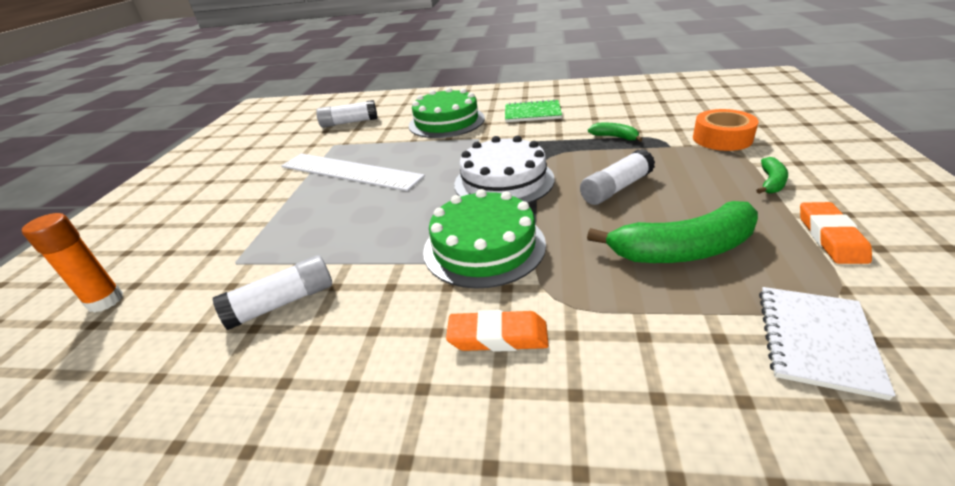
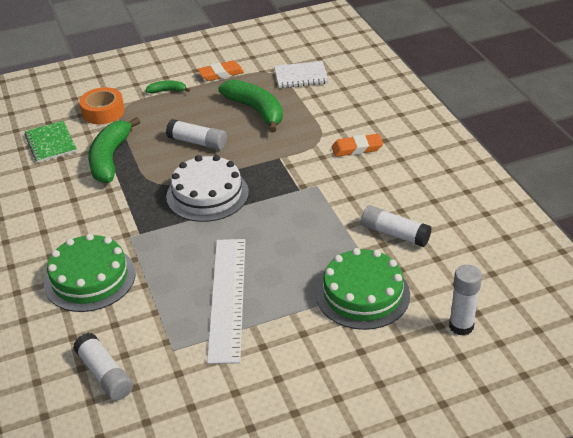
camera: 120 degrees left, 5 degrees up
orange glue stick [22,213,123,313] -> white glue stick [449,265,482,336]
green cake [423,189,546,289] -> green cake moved to [316,248,410,330]
orange eraser [446,310,549,352] -> orange eraser turned 75 degrees counterclockwise [332,134,383,157]
green notebook [505,99,562,122] -> green notebook moved to [24,121,77,163]
green banana [588,123,643,142] -> green banana [88,117,140,183], size x2.08

